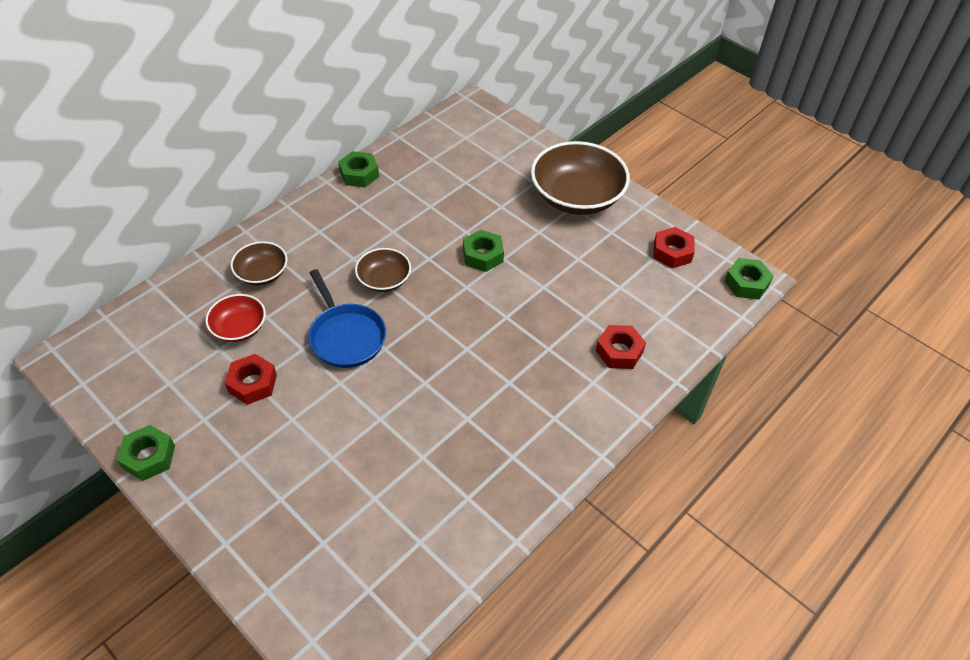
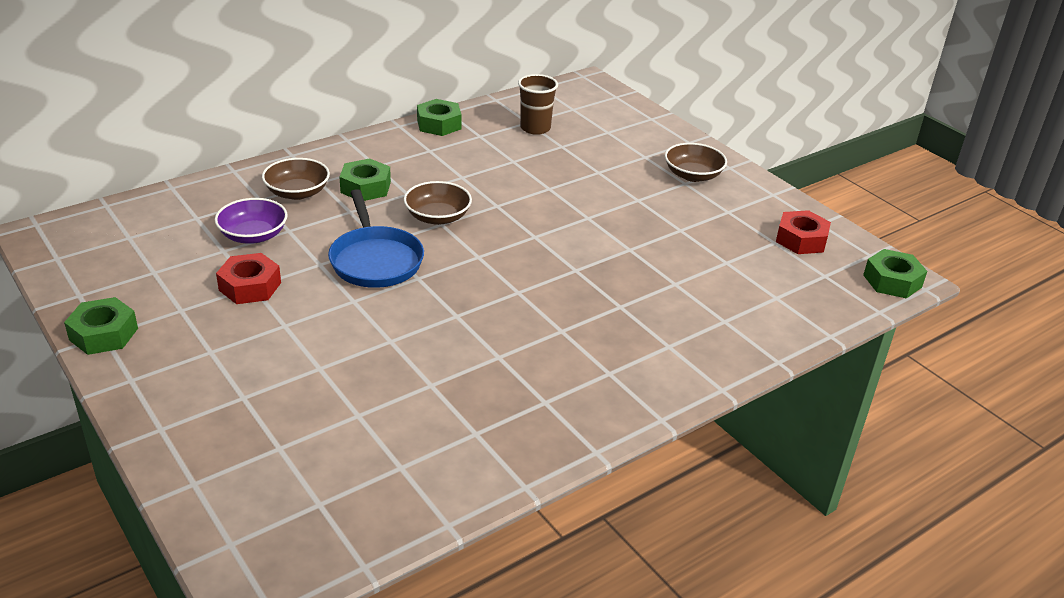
camera: 10 degrees right, 15 degrees down
red bowl [205,294,266,342] -> purple bowl [215,198,288,244]
green nut [463,230,504,272] -> green nut moved to [339,158,391,201]
brown bowl [531,141,630,215] -> brown bowl [665,143,727,182], size x0.52
red nut [596,325,646,369] -> none
none -> brown cup [518,74,558,135]

